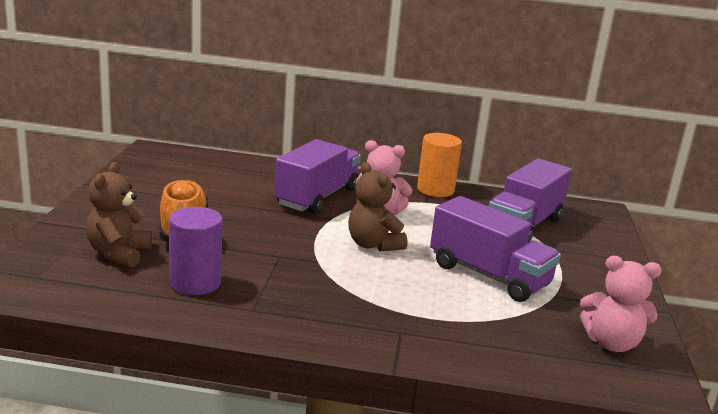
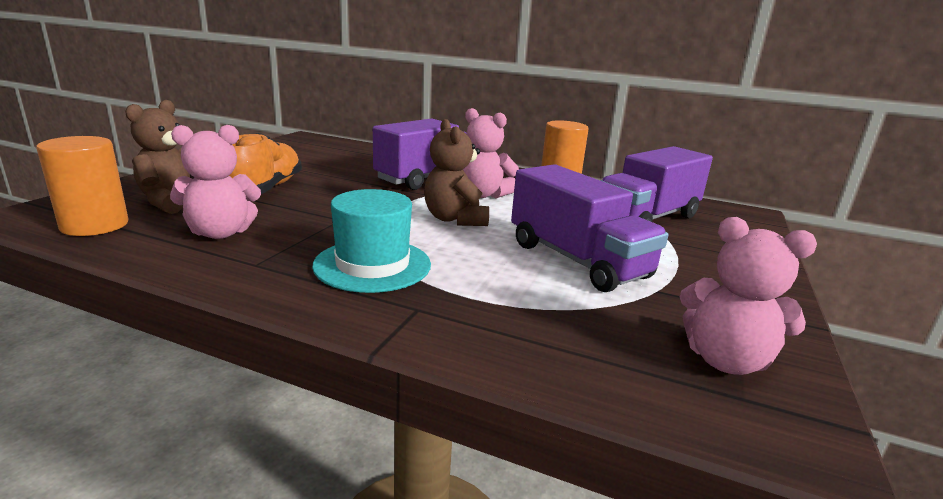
camera: 15 degrees right, 0 degrees up
purple cylinder [169,207,222,295] -> pink teddy bear [170,125,261,239]
none -> orange cylinder [36,136,128,236]
none -> turquoise hat [312,189,431,293]

